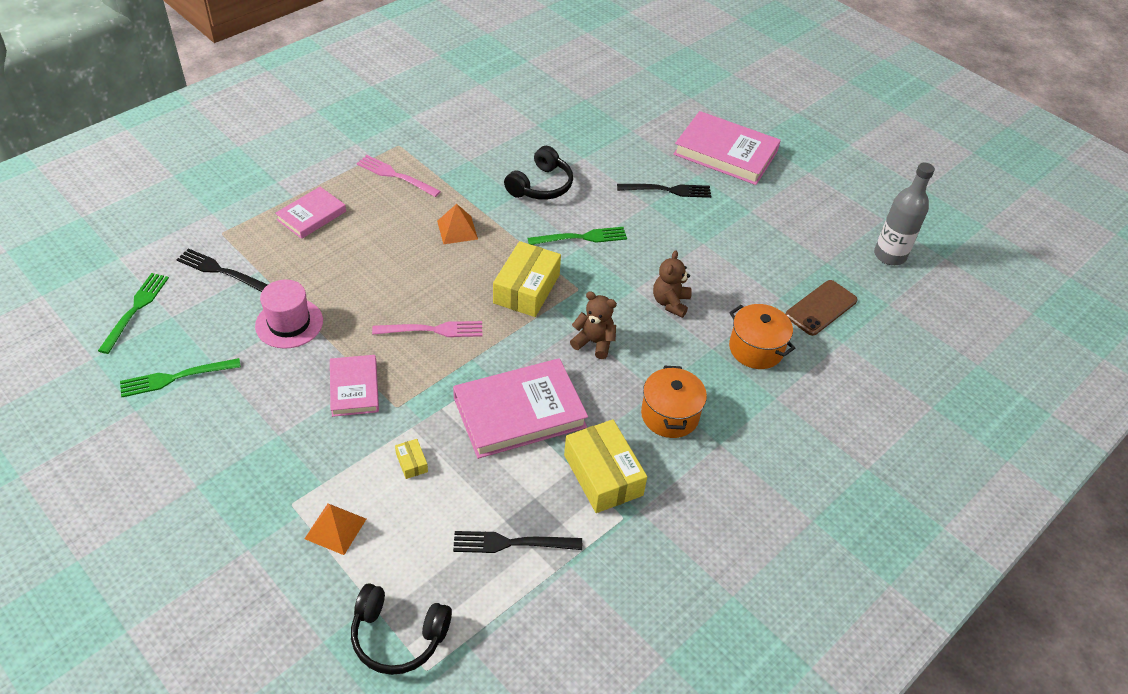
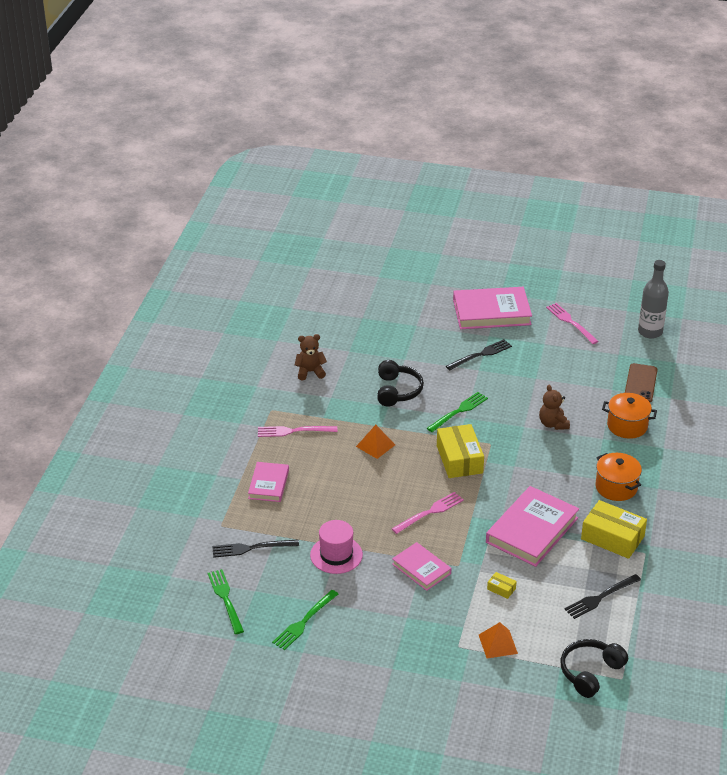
camera: 30 degrees left, 10 degrees down
black headphones [351,583,452,675] -> black headphones turned 150 degrees clockwise [561,639,628,698]
brown teddy bear [570,291,617,359] -> brown teddy bear moved to [295,334,327,380]
none -> pink fork [546,303,599,344]

